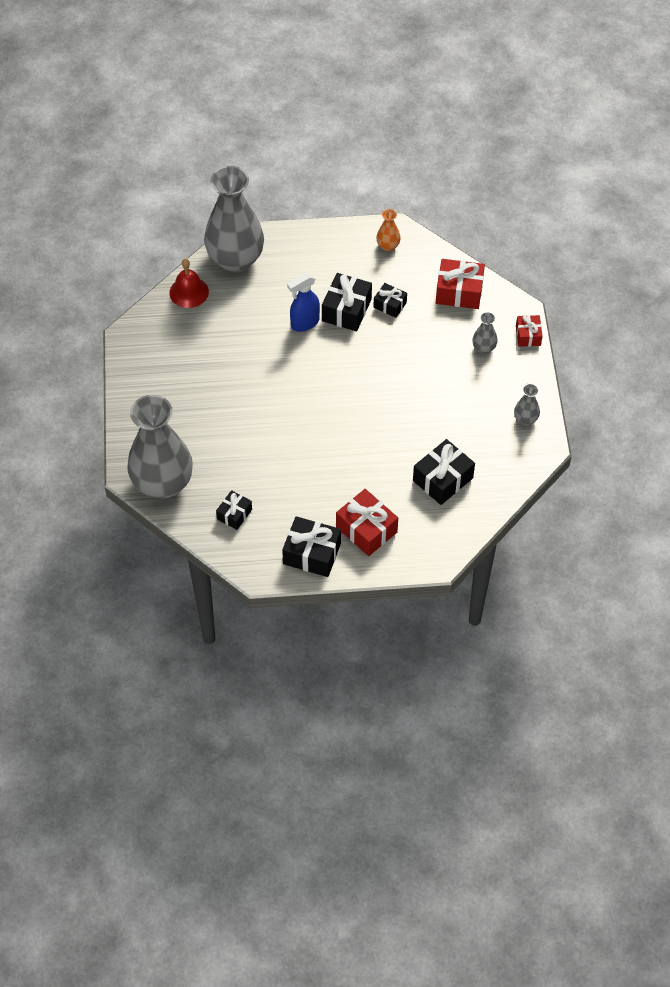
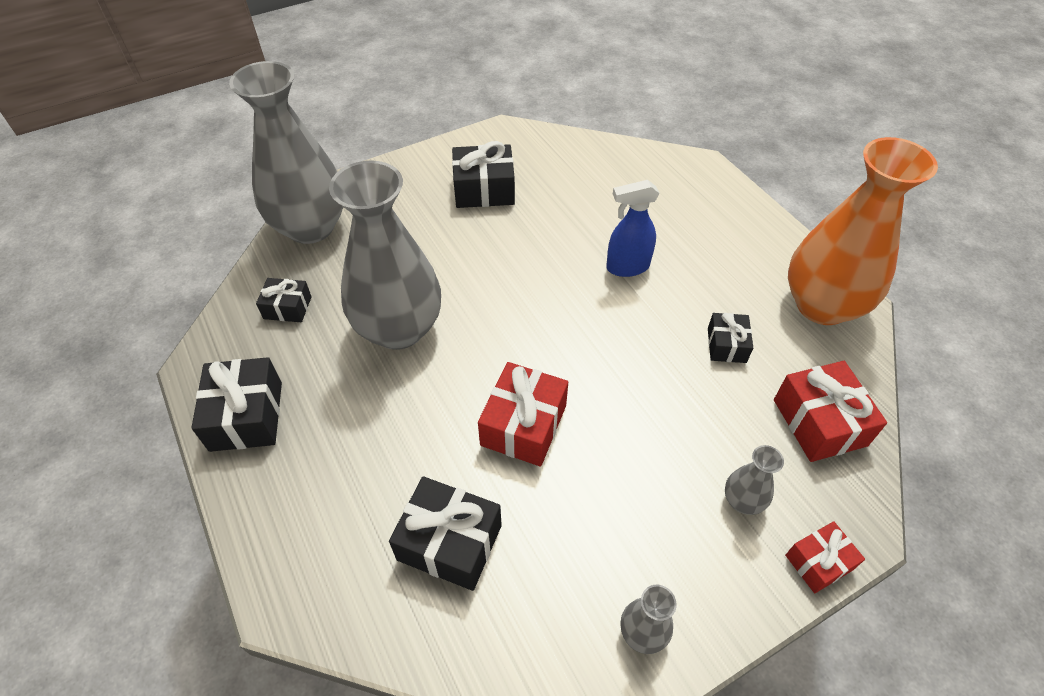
camera: 65 degrees right, 5 degrees down
red bell [170,259,209,308] -> none
grey vase [204,166,264,272] -> grey vase moved to [329,160,441,350]
blue spray bottle [287,273,320,332] -> blue spray bottle turned 45 degrees counterclockwise [606,180,660,277]
black gift [322,273,372,331] -> black gift moved to [452,141,515,208]
red gift [336,489,398,556] -> red gift moved to [478,362,568,467]
orange vase [376,209,401,251] -> orange vase [788,137,938,325], size x2.45

